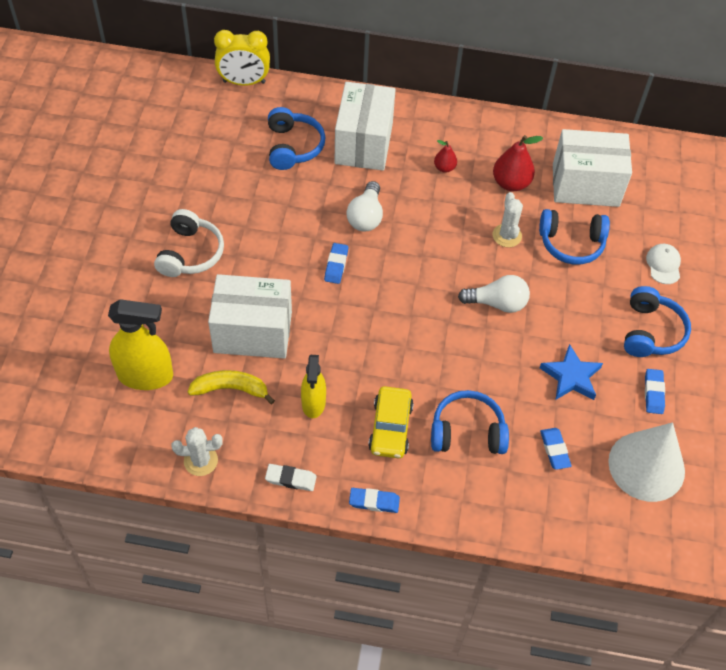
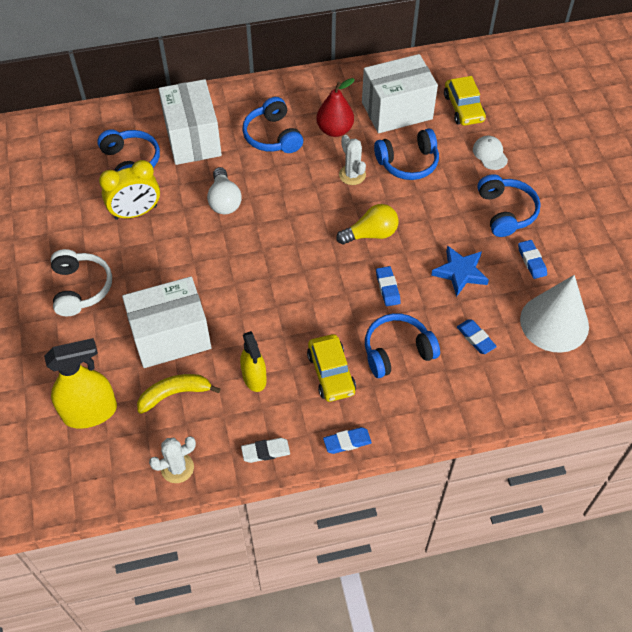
camera: 20 degrees left, 0 degrees up
yellow clock [214,30,270,86] -> yellow clock moved to [99,160,160,220]
blue eraser [324,243,348,284] -> blue eraser moved to [376,266,401,306]
red pear [434,140,457,173] -> blue headphones [242,97,303,153]
white light bulb [458,275,530,313] -> yellow light bulb [336,204,398,245]
none -> yellow car [444,76,486,126]

